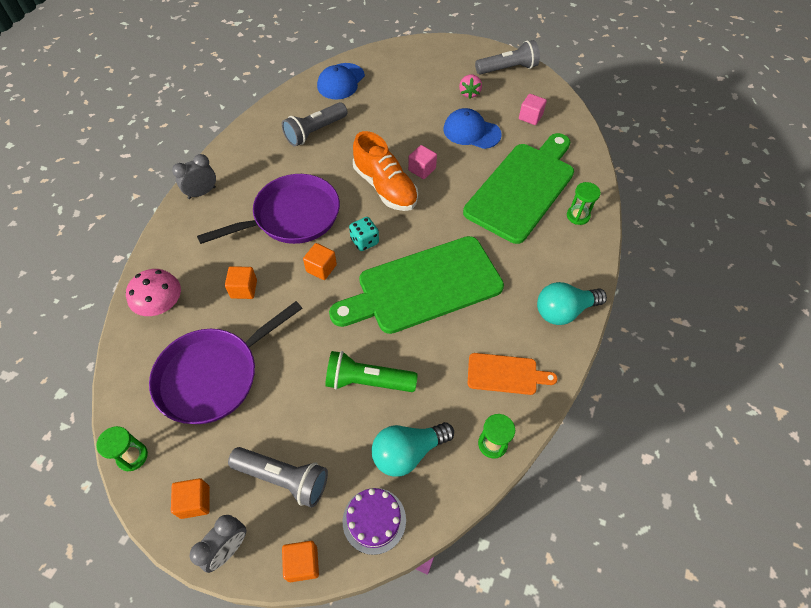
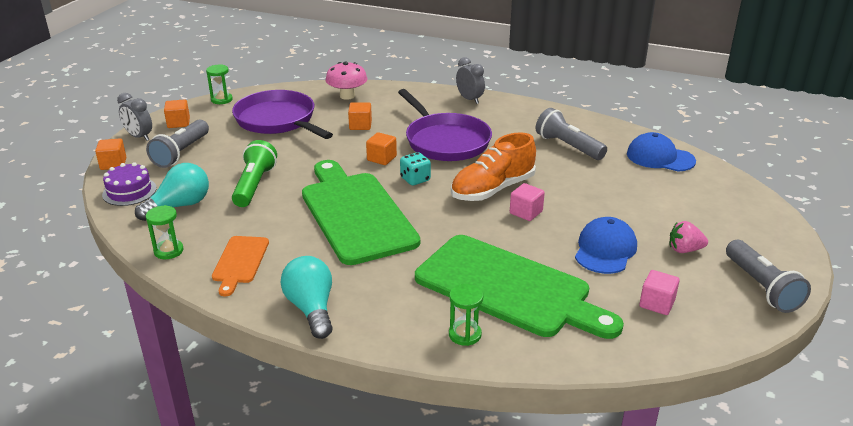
camera: 90 degrees right, 25 degrees down
turquoise light bulb [372,422,454,477] -> turquoise light bulb turned 75 degrees clockwise [135,163,209,221]

